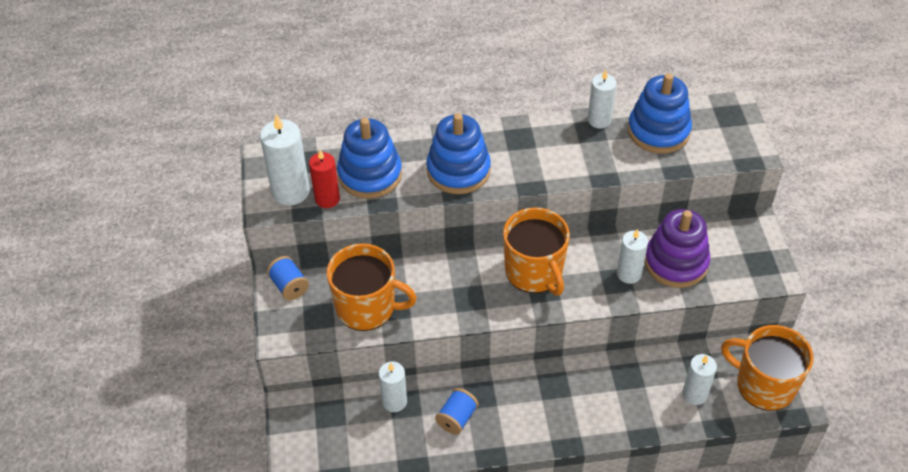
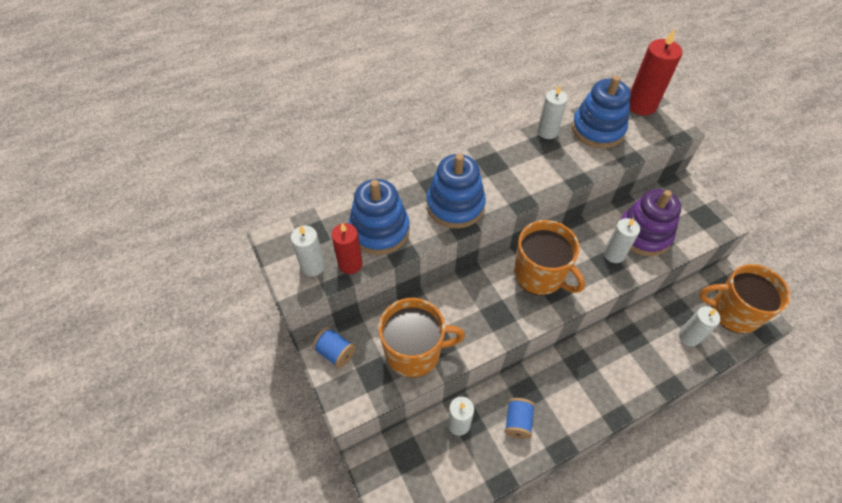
camera: 20 degrees left, 5 degrees up
white candle [260,114,310,206] -> white candle [291,225,325,277], size x0.66
none -> red candle [630,29,682,115]

